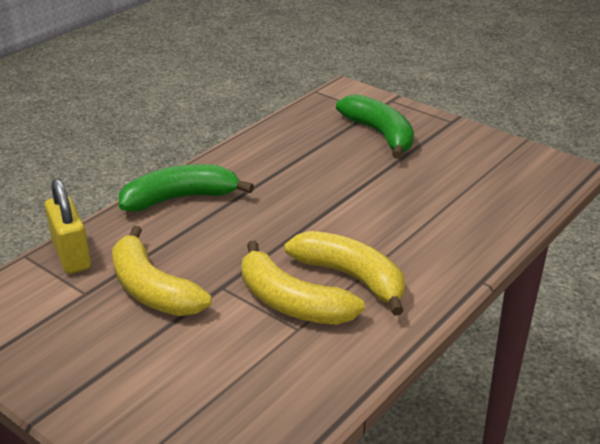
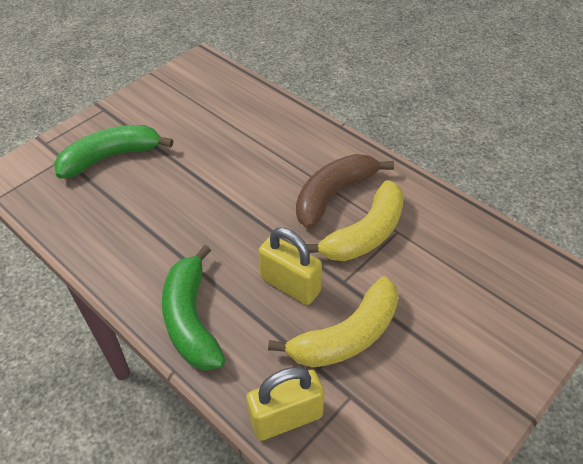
camera: 85 degrees left, 15 degrees up
yellow banana [284,231,405,316] -> brown banana [296,154,394,229]
none -> yellow padlock [258,228,322,305]

